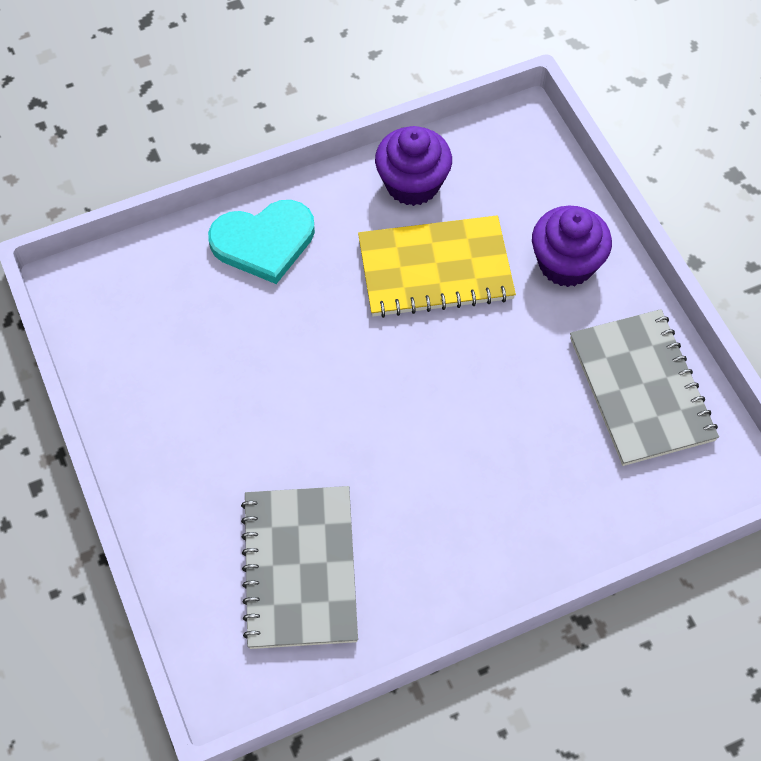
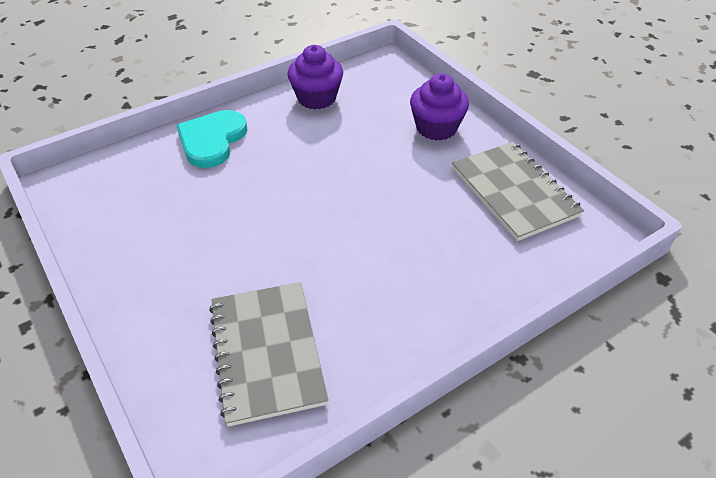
camera: 10 degrees left, 15 degrees down
turquoise heart [208,200,315,284] -> turquoise heart turned 135 degrees clockwise [177,110,248,168]
yellow notebook [358,215,516,318] -> none

